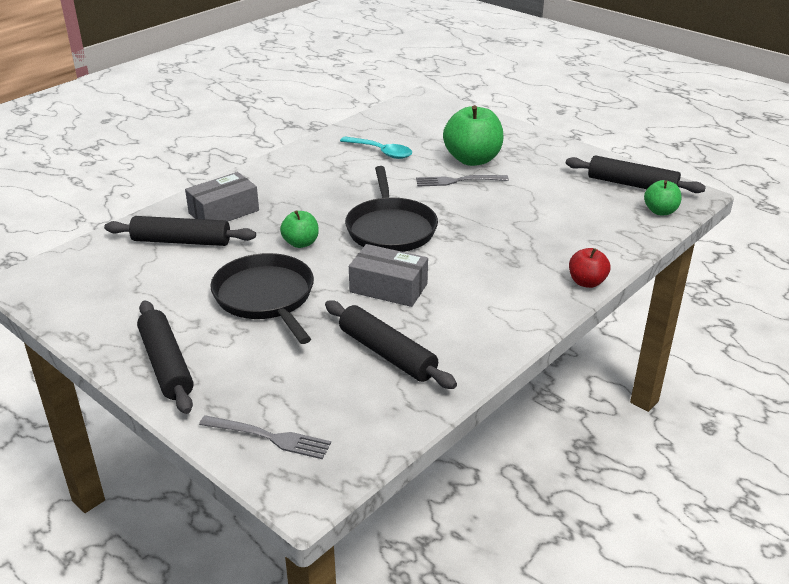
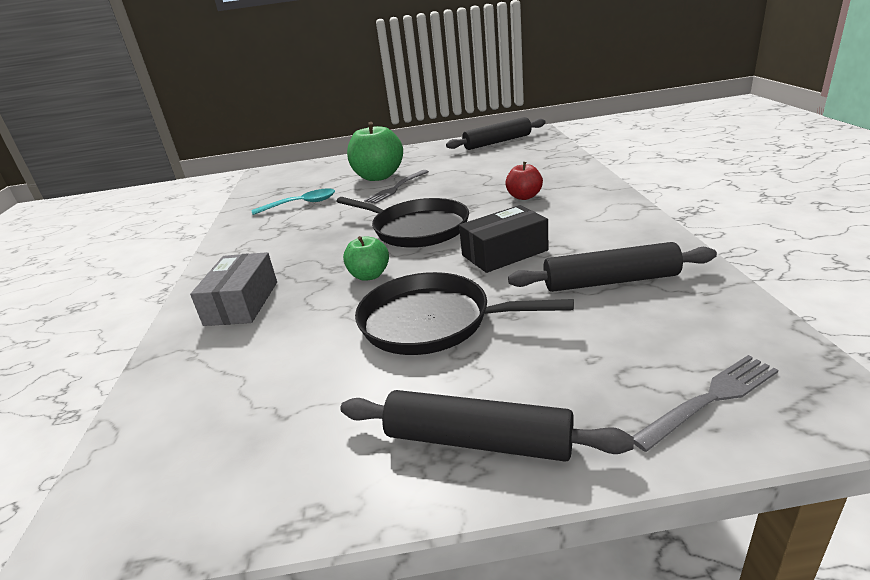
camera: 45 degrees left, 5 degrees down
black rolling pin [104,216,256,246] -> none
grey box [349,244,428,307] -> black box [459,205,548,273]
red apple [569,248,610,288] -> red apple moved to [505,162,543,200]
green apple [644,180,682,215] -> none

